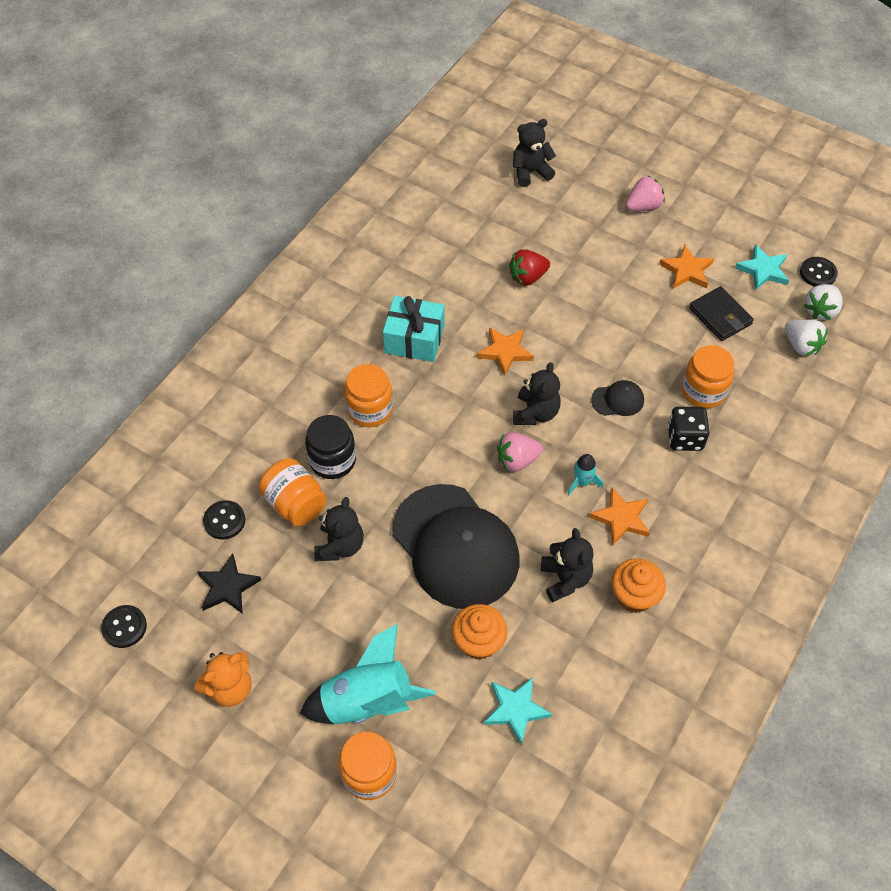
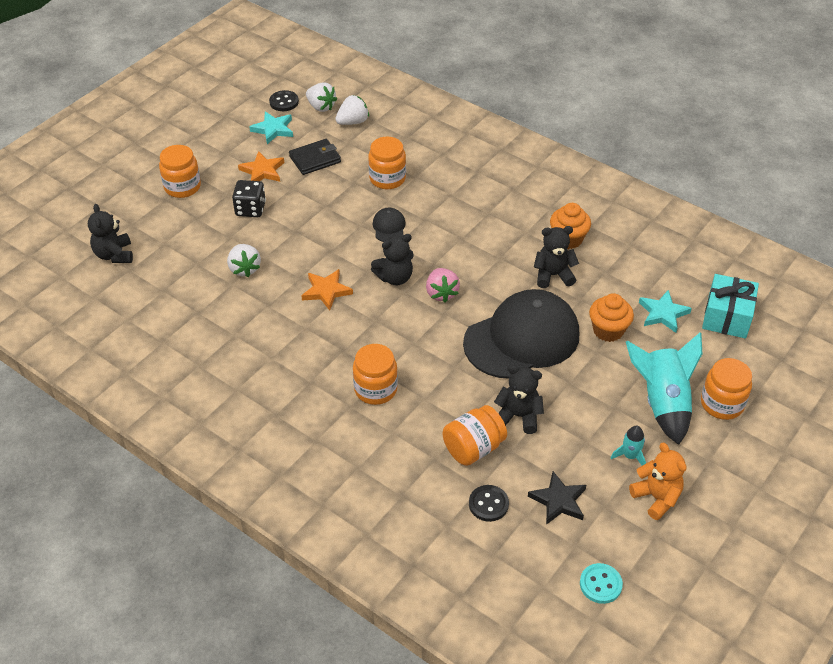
camera: 85 degrees left, 10 degrees down
black button [101,605,147,648] -> turquoise button [580,563,623,604]
black jar [305,415,356,479] -> none
turquoise gift [383,296,444,362] -> turquoise gift moved to [702,274,759,339]
red strawberry [509,249,550,286] -> white strawberry [227,244,261,277]
black teddy bear [513,362,561,425] -> black teddy bear turned 135 degrees clockwise [371,234,414,285]
turquoise rocket [568,454,603,495] -> turquoise rocket moved to [611,426,646,466]
orange star [589,487,650,546] -> none
pink strawberry [625,175,665,211] -> orange jar [159,145,201,198]
black dice [668,407,710,451] -> black dice moved to [232,180,266,217]

